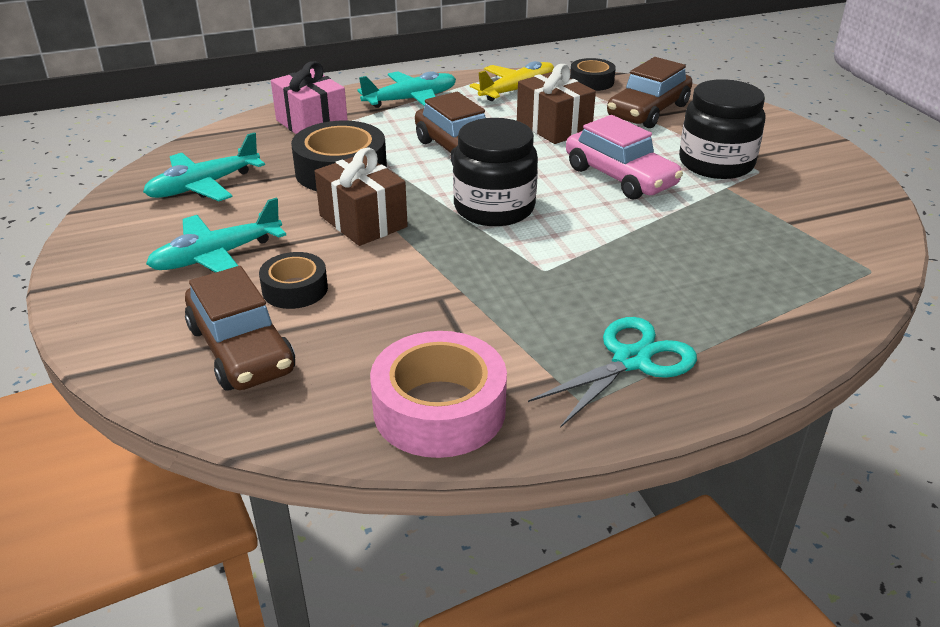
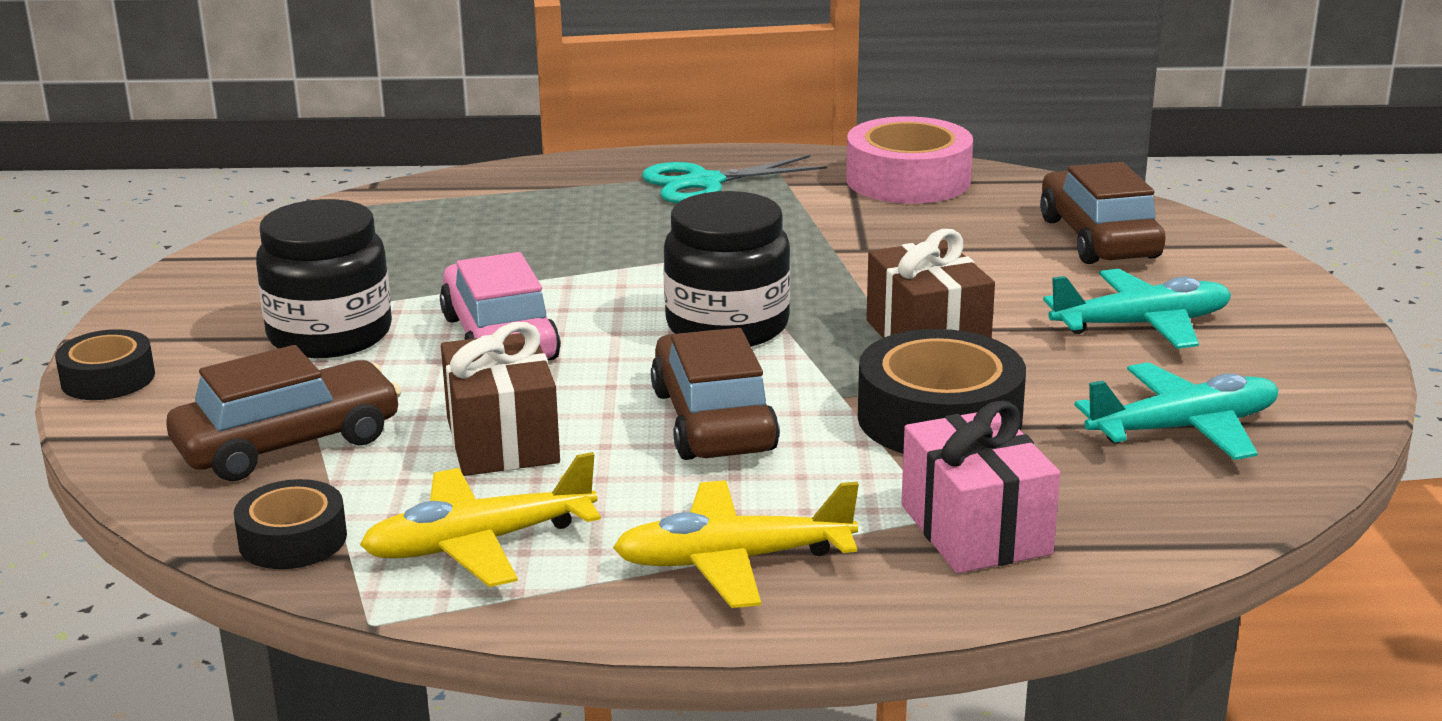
camera: 160 degrees left, 10 degrees down
black tape [259,252,328,309] -> black tape moved to [55,329,155,400]
turquoise plane [357,71,456,108] -> yellow plane [613,480,859,608]

